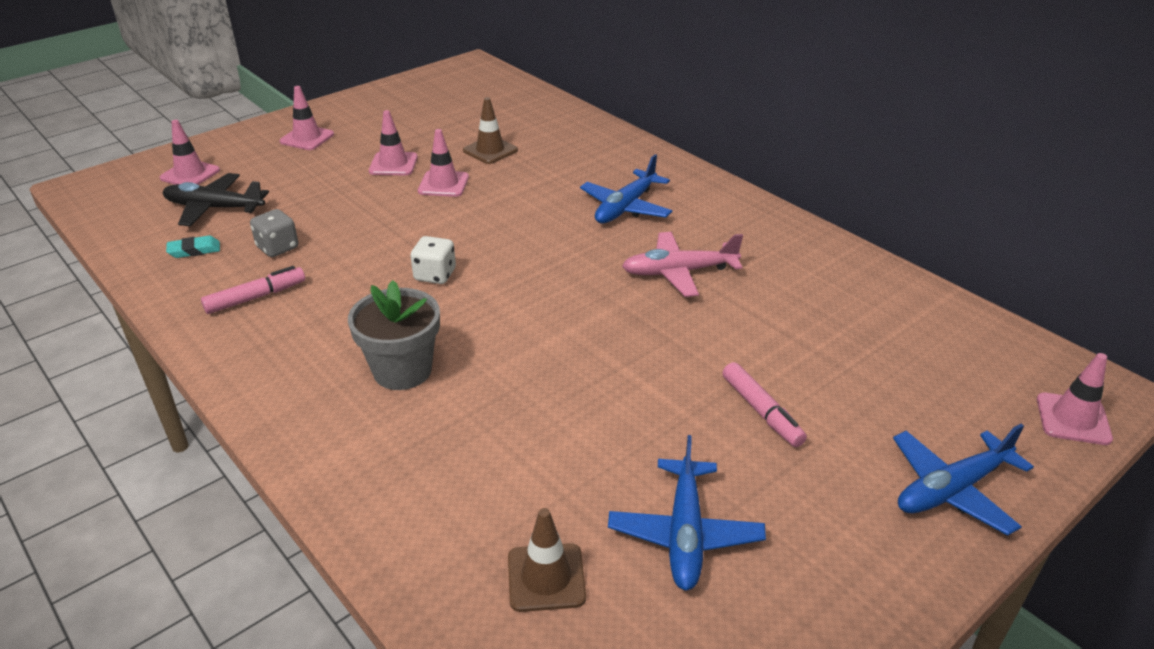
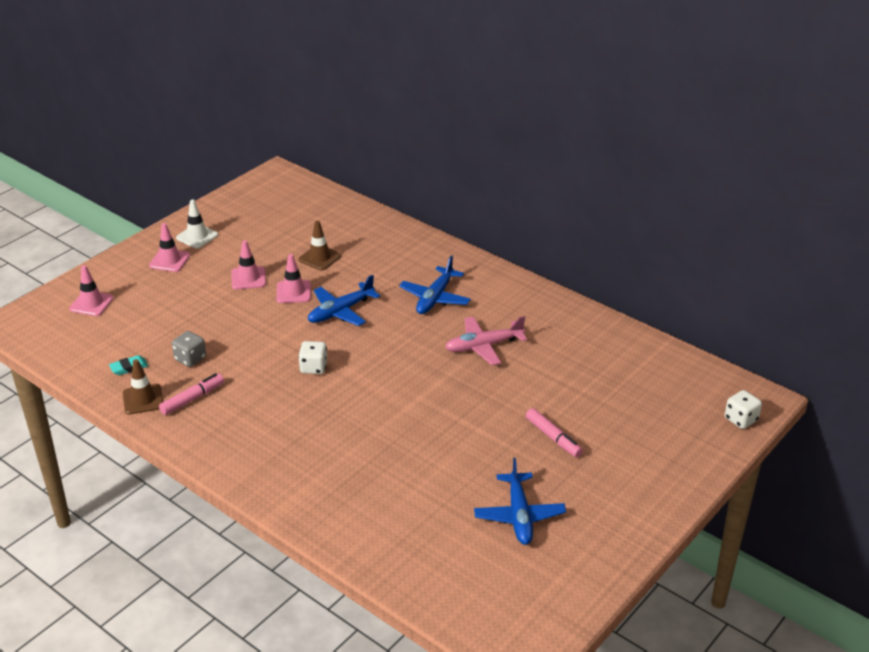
camera: 10 degrees left, 0 degrees up
black plane [162,173,269,226] -> none
grey flower pot [348,280,440,390] -> none
brown traffic cone [508,508,586,612] -> brown traffic cone moved to [123,359,163,415]
blue plane [893,424,1034,536] -> blue plane moved to [308,275,380,326]
pink traffic cone [1037,353,1113,445] -> white dice [725,390,762,429]
none -> white traffic cone [176,200,218,248]

